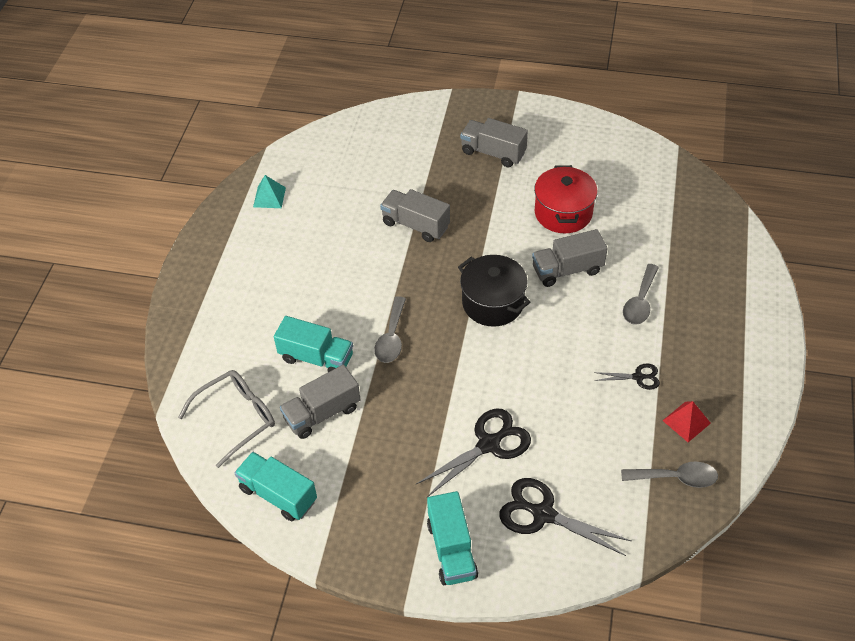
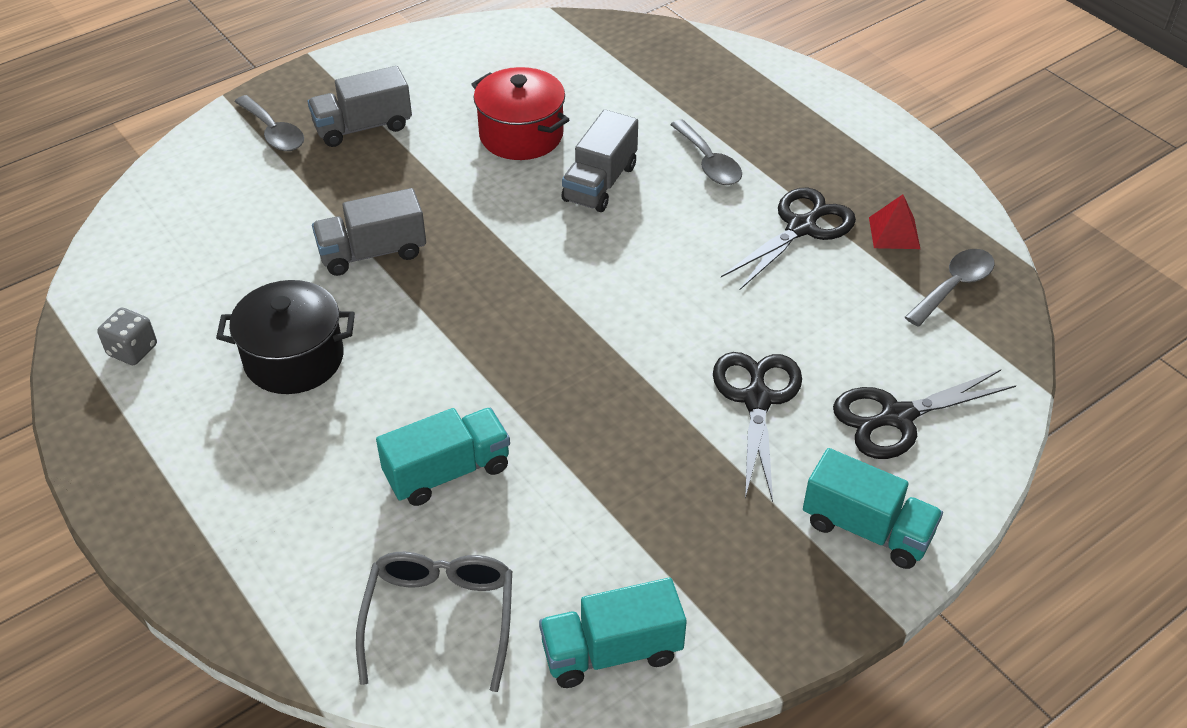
camera: 50 degrees left, 5 degrees down
turquoise pyramid [253,175,286,208] -> grey dice [97,308,157,365]
grey truck [280,365,361,439] -> none
grey spoon [374,296,406,363] -> grey spoon moved to [234,95,304,151]
black pot [458,255,531,327] -> black pot moved to [216,280,355,394]
black scissors [594,363,660,390] -> black scissors [721,187,856,291], size x1.86

